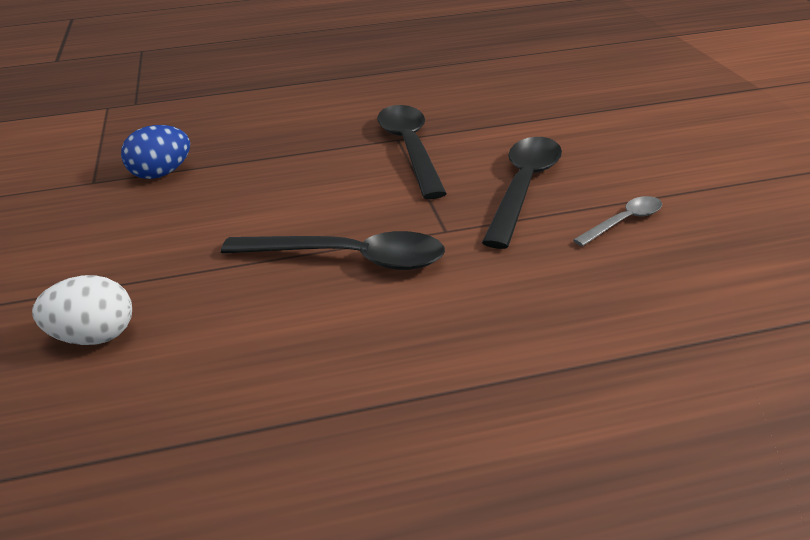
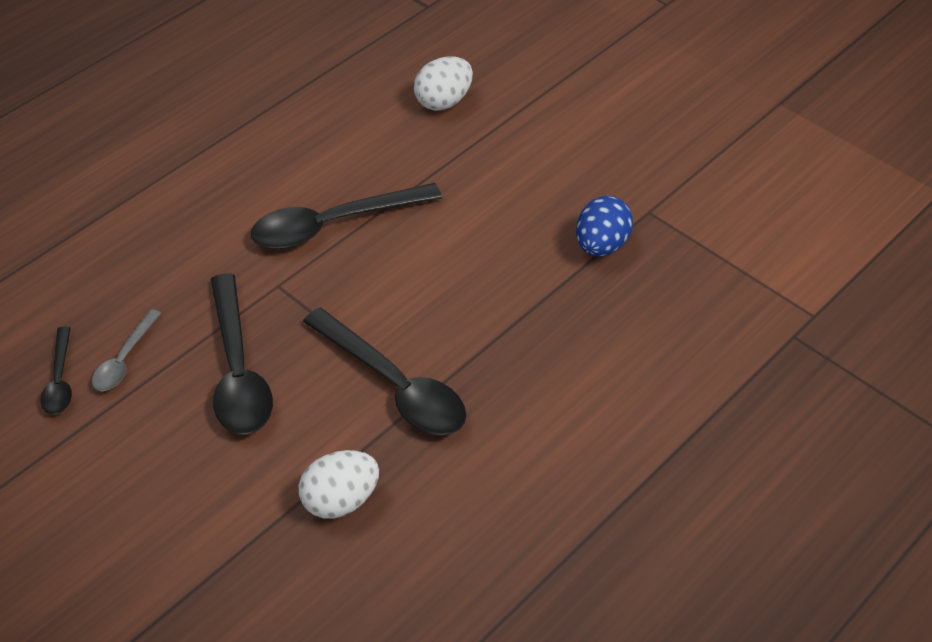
camera: 145 degrees right, 15 degrees up
none -> black spoon [40,326,72,415]
none -> white egg [299,450,379,519]

